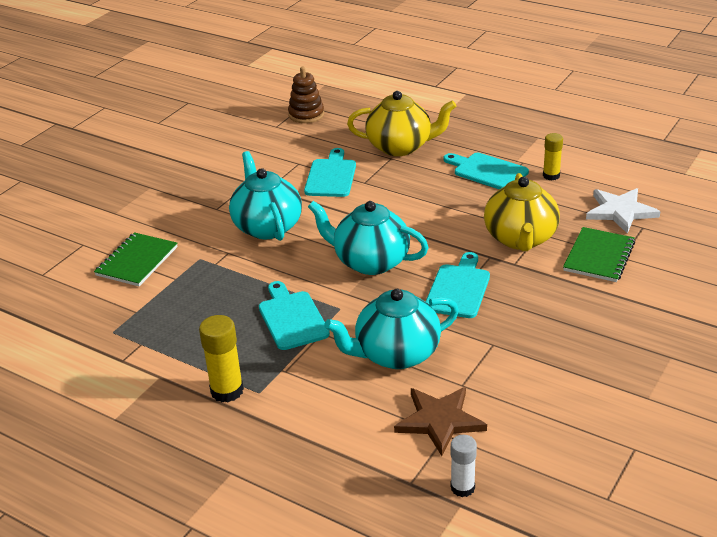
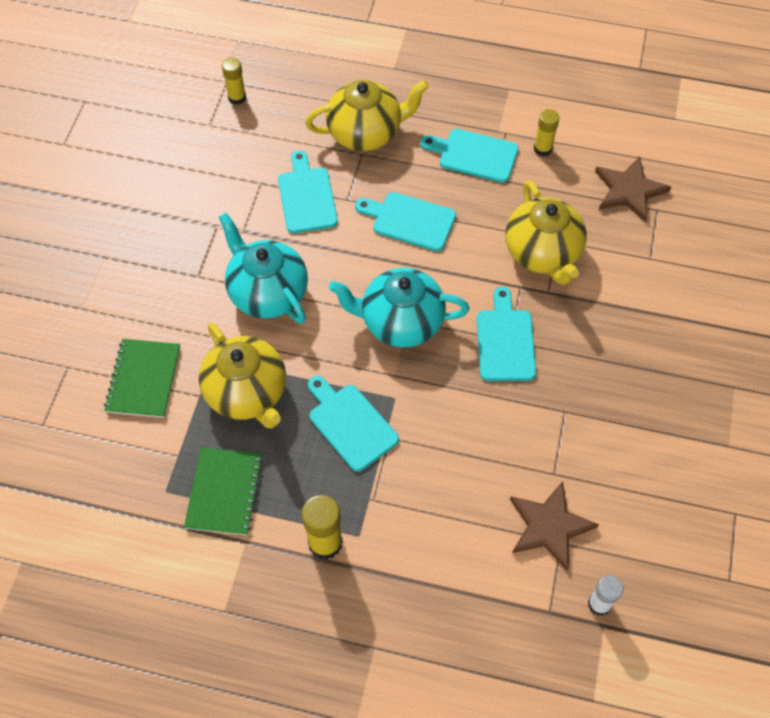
camera: 20 degrees left, 25 degrees up
brown stacking toy [288,67,324,123] -> yellow glue stick [222,57,246,105]
turquoise teapot [325,289,459,369] -> none
green notebook [563,227,635,282] -> green notebook moved to [184,447,263,535]
white star [586,188,661,234] -> brown star [595,156,671,222]
none -> yellow teapot [199,322,286,429]
none -> turquoise cutting board [355,192,456,251]

